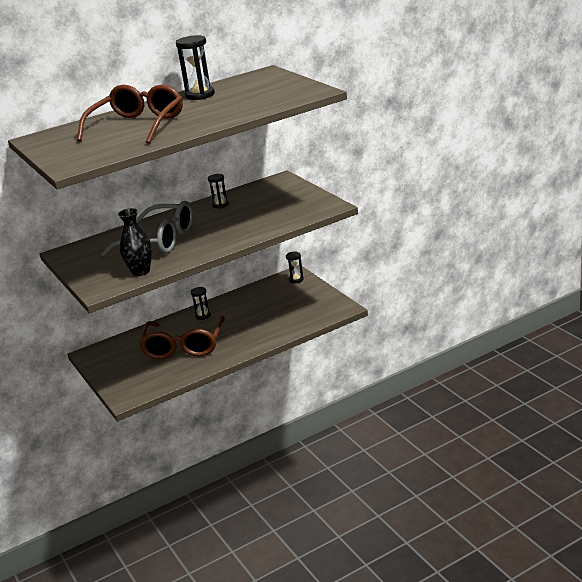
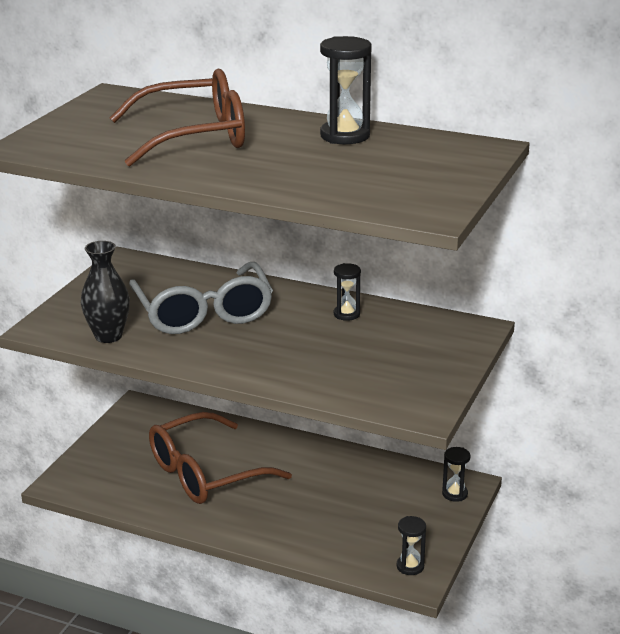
camera: 50 degrees right, 0 degrees up
black hourglass [191,287,211,320] -> black hourglass moved to [397,516,426,575]

